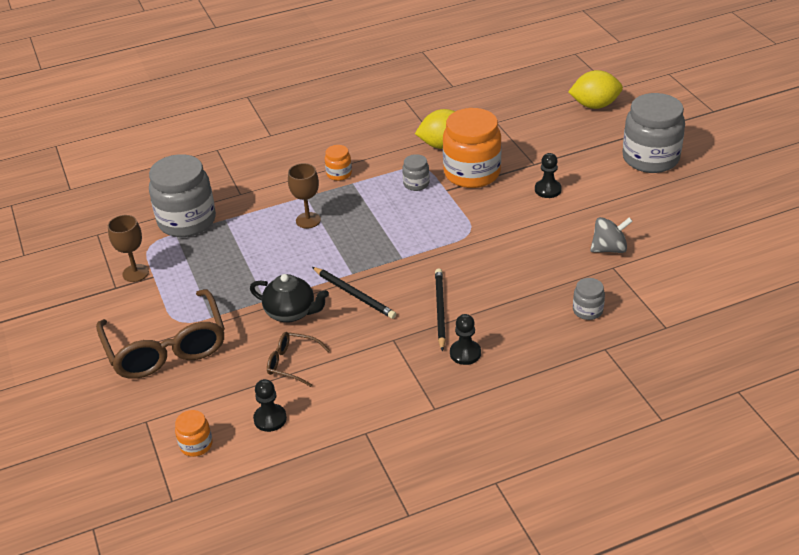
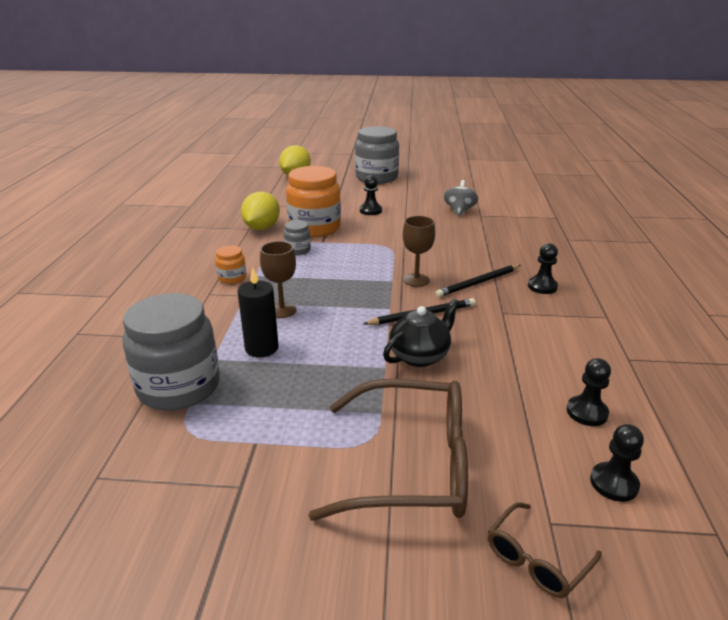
camera: 65 degrees left, 10 degrees down
brown goblet [108,215,149,282] -> brown goblet moved to [403,216,435,287]
orange jar [175,410,213,457] -> black pawn [590,424,644,502]
brown glasses [267,332,330,387] -> brown glasses moved to [488,502,602,598]
black pencil [435,268,446,351] -> black pencil turned 60 degrees counterclockwise [435,265,521,297]
grey jar [573,278,605,320] -> none
none -> black candle [237,268,279,357]

